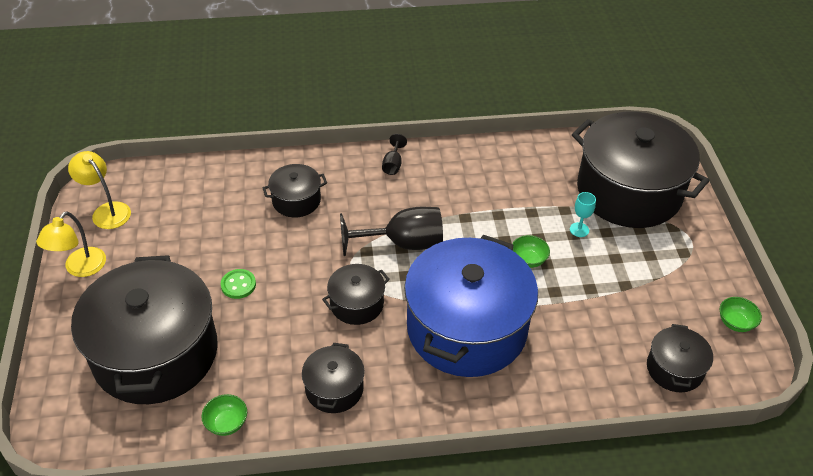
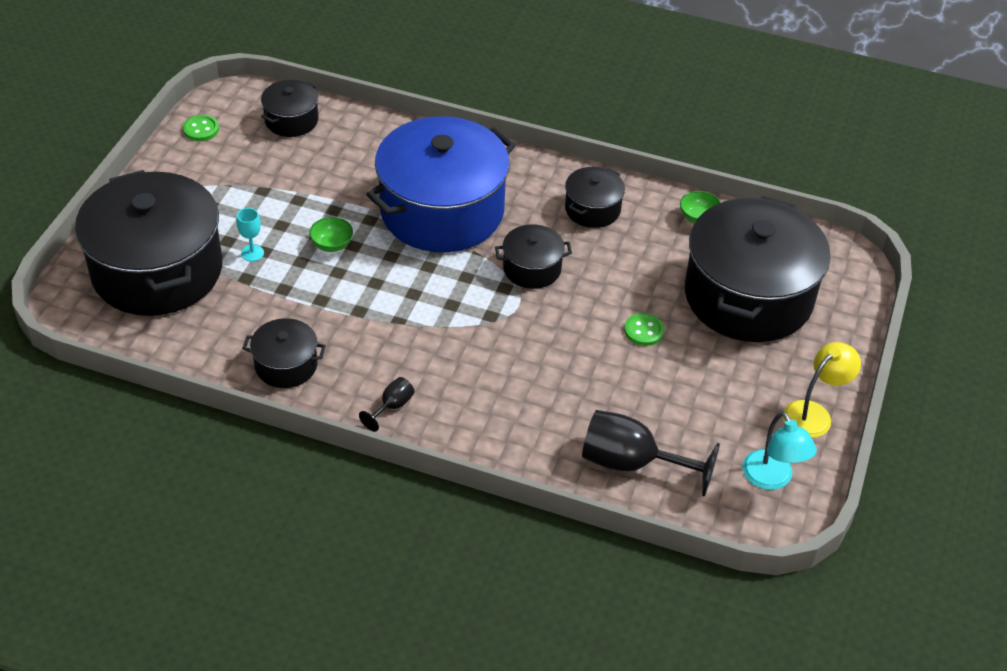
camera: 155 degrees left, 0 degrees up
yellow lamp [68,151,131,229] -> turquoise lamp [743,411,817,490]
black pot [262,164,327,217] -> black pot moved to [242,318,326,388]
black goblet [340,207,443,256] -> black goblet moved to [582,410,720,497]
green bowl [720,297,762,332] -> green button [183,115,219,141]

